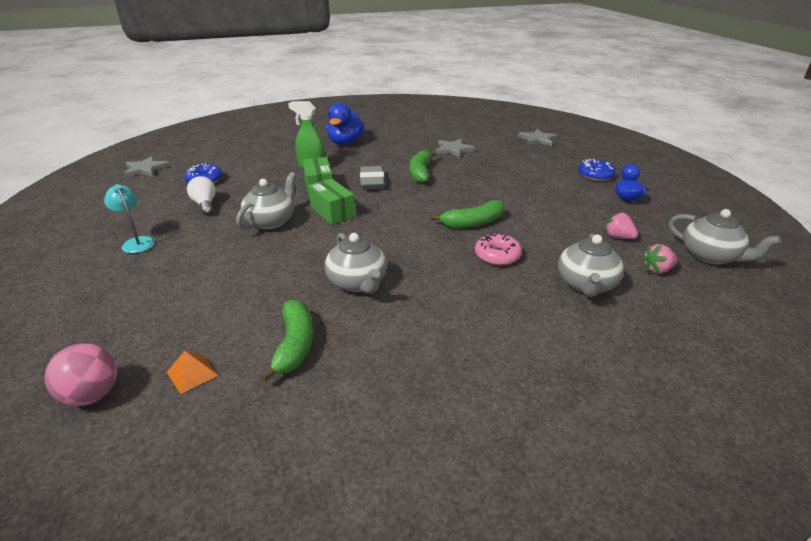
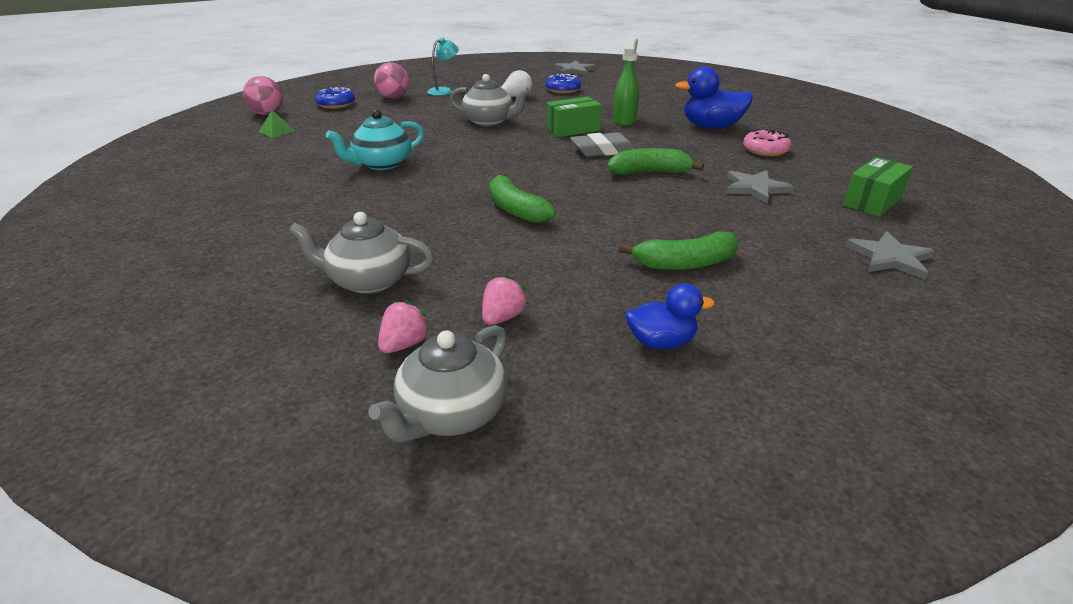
camera: 80 degrees right, 0 degrees up
orange pyramid [167,351,218,394] -> green pyramid [259,110,296,138]
green banana [260,299,313,382] -> green banana moved to [619,231,739,270]
green box [308,179,355,225] -> green box moved to [843,157,913,217]
grey teapot [325,233,387,294] -> turquoise teapot [326,110,424,170]
pink donut [475,232,522,266] -> pink donut moved to [743,129,791,156]
blue donut [578,159,616,181] -> blue donut moved to [315,87,355,109]
pink strawberry [641,244,677,274] -> pink strawberry turned 60 degrees clockwise [378,300,432,353]
none -> pink ball [374,62,409,99]

